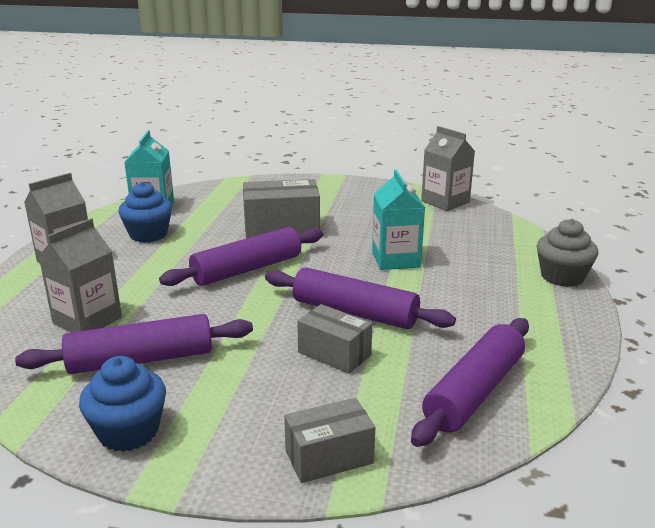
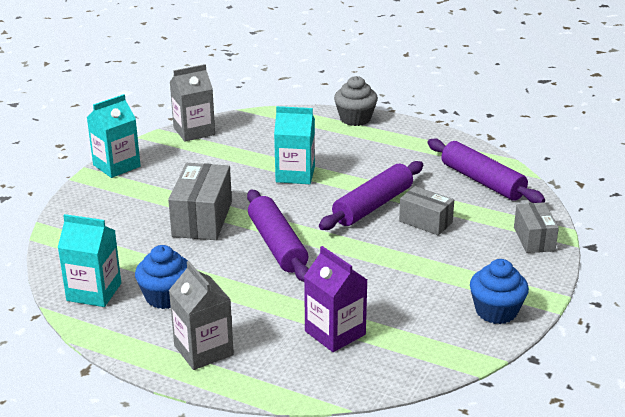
camera: 75 degrees left, 5 degrees up
purple rolling pin [15,314,253,374] -> none
grey carton [38,218,122,332] -> purple carton [304,246,367,352]
grey box [297,304,372,374] -> grey box turned 75 degrees clockwise [399,186,454,235]
none -> turquoise carton [87,94,141,178]

